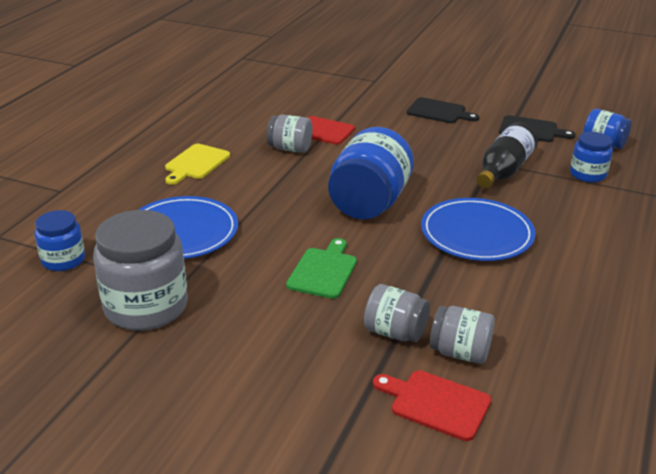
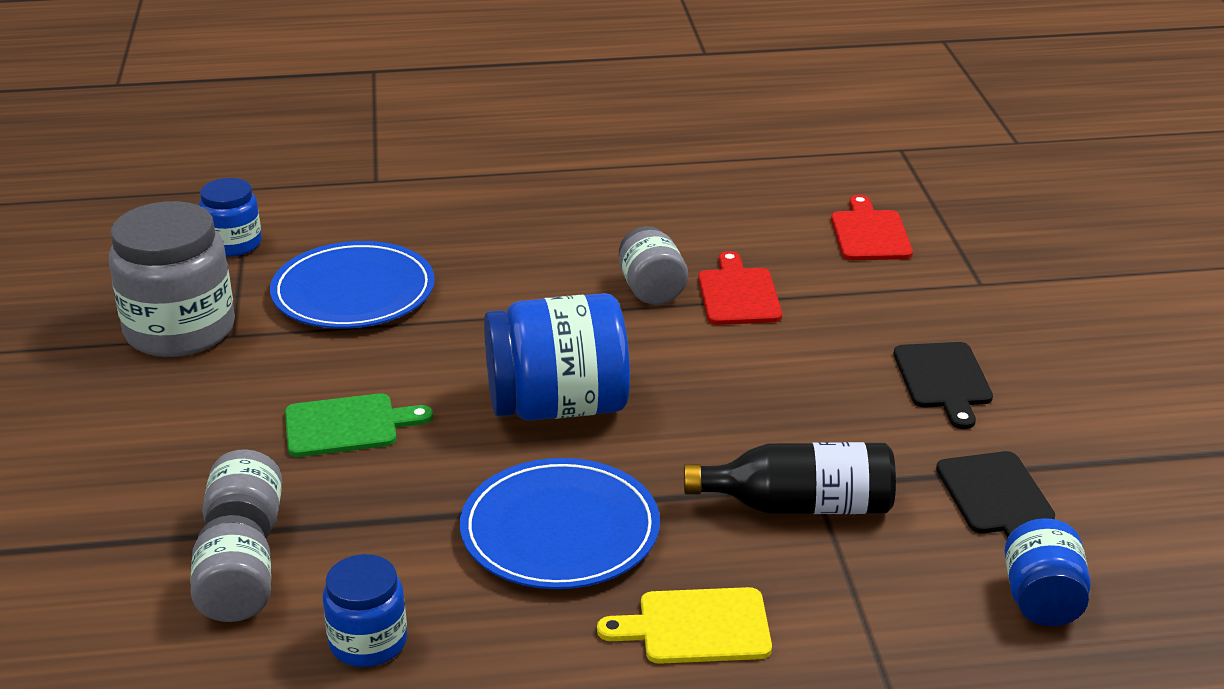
camera: 60 degrees right, 0 degrees up
yellow cutting board [165,144,230,185] -> yellow cutting board moved to [597,587,772,664]
red cutting board [373,370,491,441] -> red cutting board moved to [831,195,913,260]
blue jar [570,132,613,183] -> blue jar moved to [323,554,407,667]

